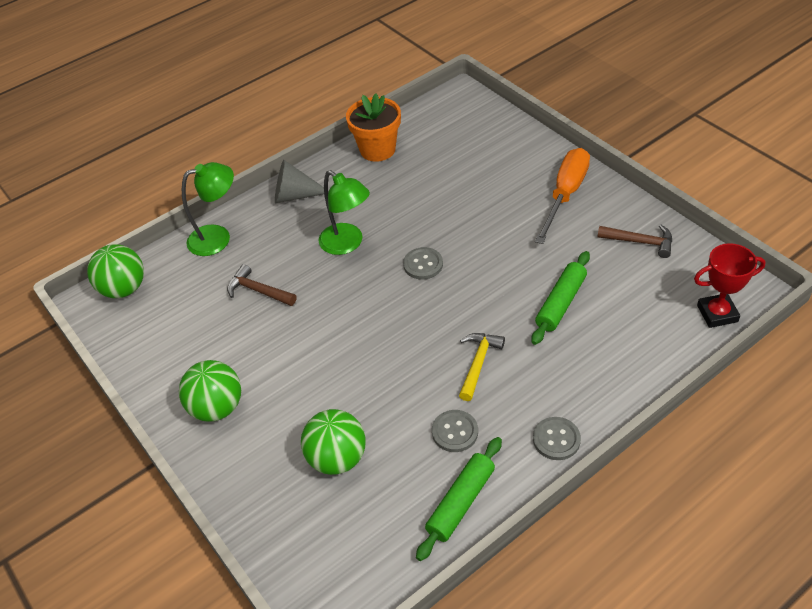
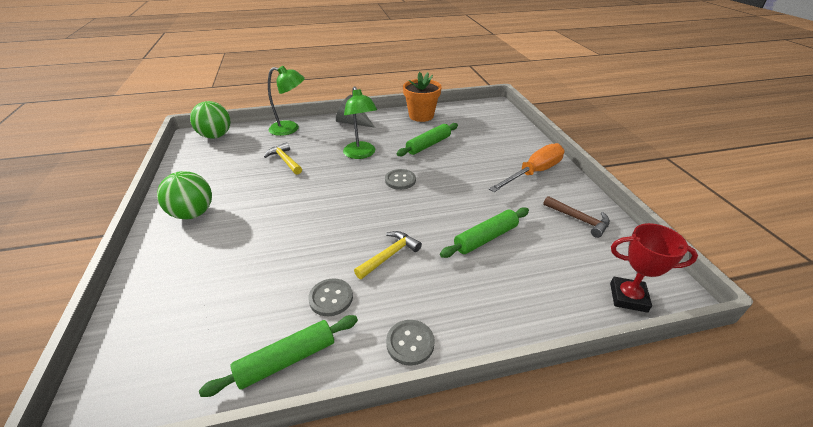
camera: 20 degrees right, 10 degrees down
brown hammer [227,264,296,306] -> yellow hammer [264,142,302,175]
green ball [301,409,366,475] -> none
none -> green rolling pin [396,123,458,156]

